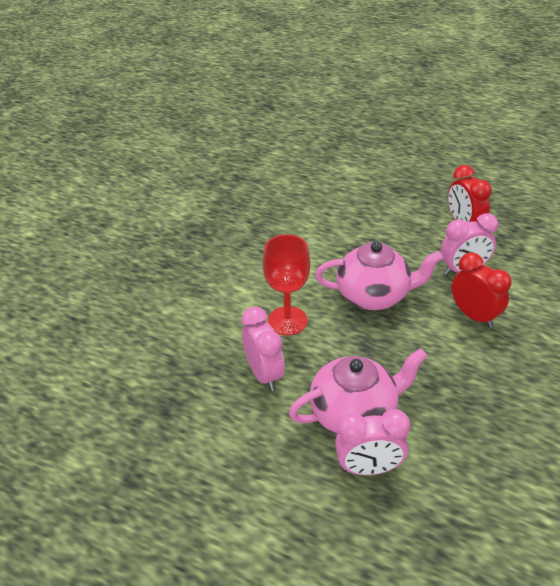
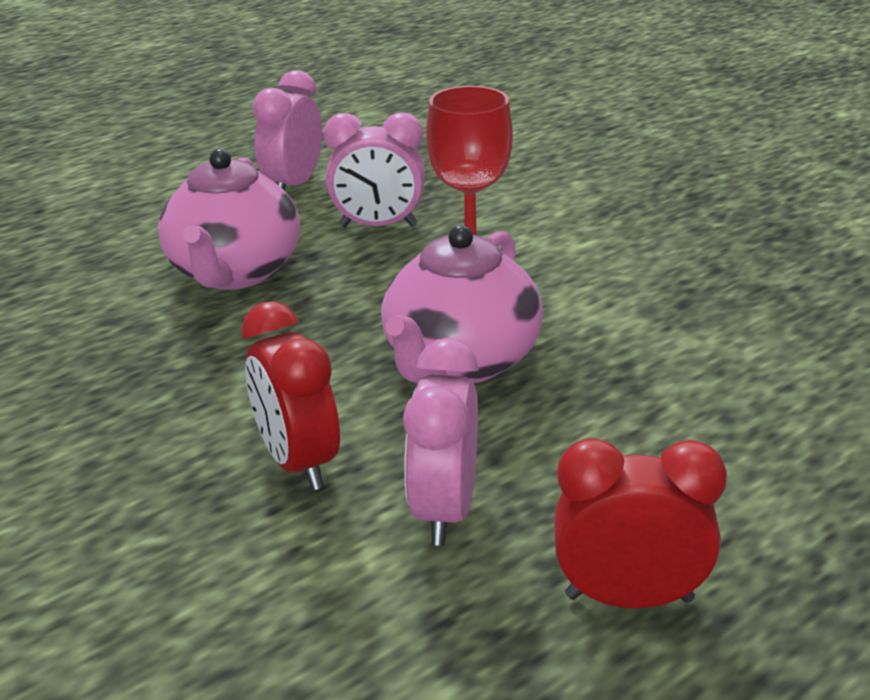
camera: 115 degrees right, 10 degrees down
pink clock [335,409,410,475] -> pink clock moved to [252,70,322,191]
red clock [452,252,512,328] -> red clock turned 75 degrees clockwise [242,301,340,490]

